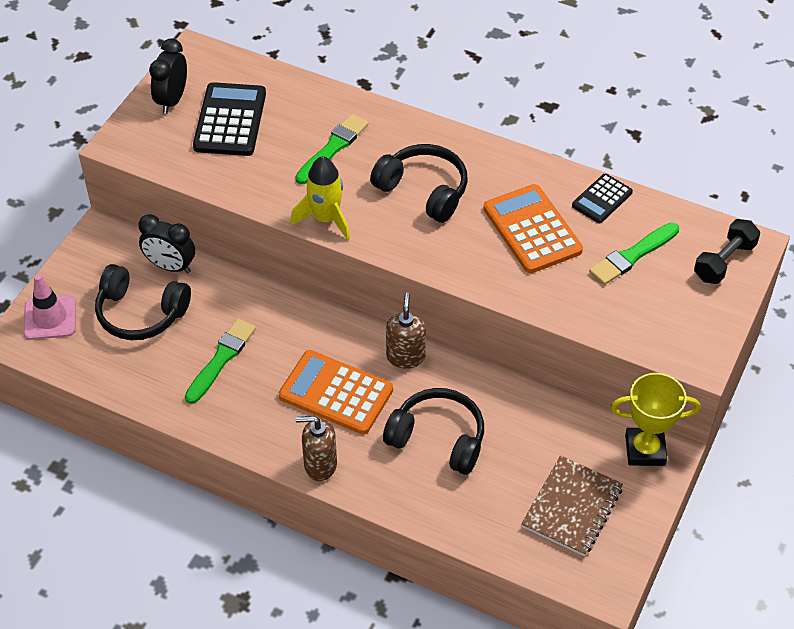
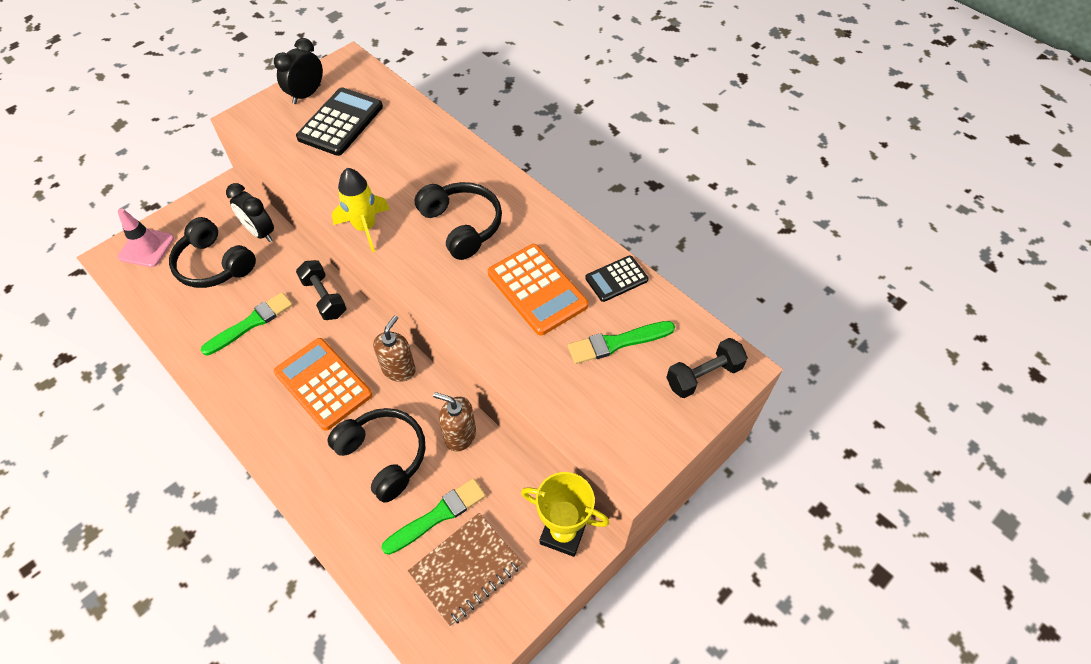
camera: 20 degrees right, 5 degrees up
green brush [295,114,368,184] -> green brush moved to [382,478,486,555]
brown soap dispenser [296,416,337,481] -> brown soap dispenser moved to [433,392,476,451]
orange calculator [484,184,583,273] -> orange calculator turned 150 degrees clockwise [488,244,588,335]
none -> black dumbbell [296,260,347,320]

